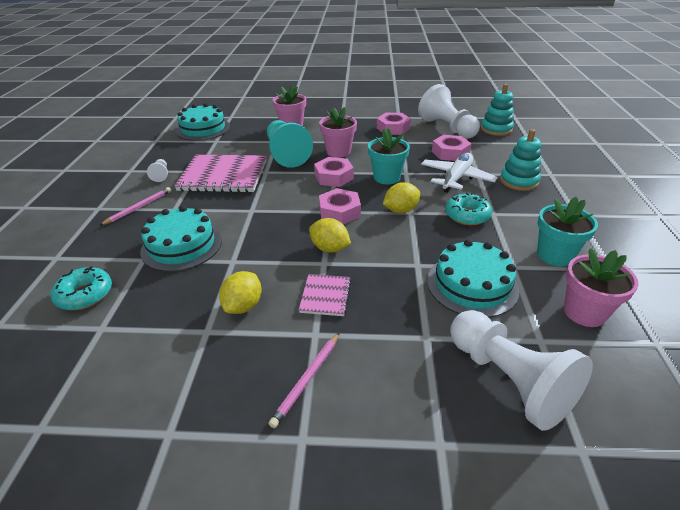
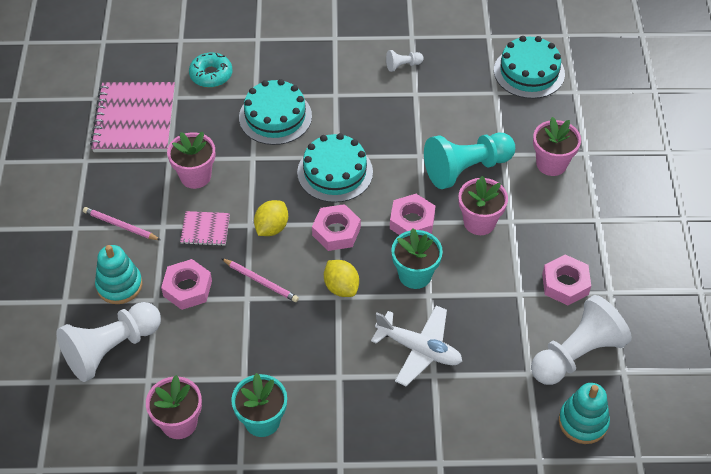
camera: 85 degrees right, 15 degrees up
pink pencil [99,187,171,226] -> pink pencil moved to [221,258,299,302]
pink notebook [174,155,267,193] -> pink notebook moved to [90,82,175,152]
yellow lemon [219,271,262,314] -> pink flower pot [167,132,215,189]
turquoise cake [427,239,519,318] -> turquoise cake moved to [297,133,373,203]
pink nut [432,135,471,161] -> pink nut moved to [161,259,212,310]
turquoise donut [445,193,492,225] -> none
turquoise stacking toy [500,129,541,191] -> turquoise stacking toy moved to [95,245,142,304]

